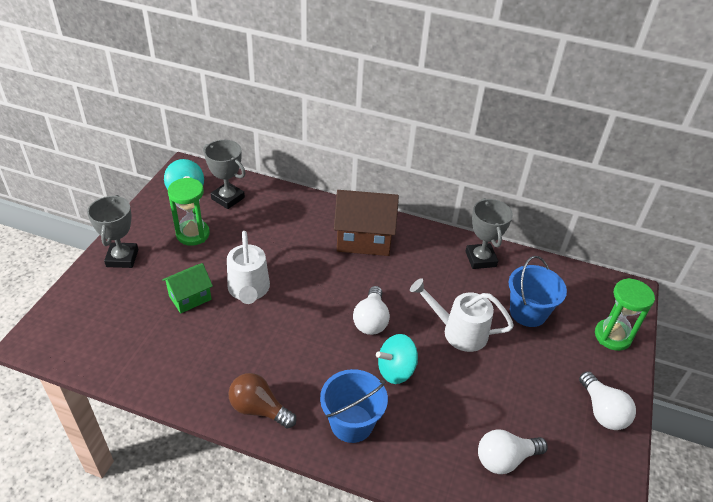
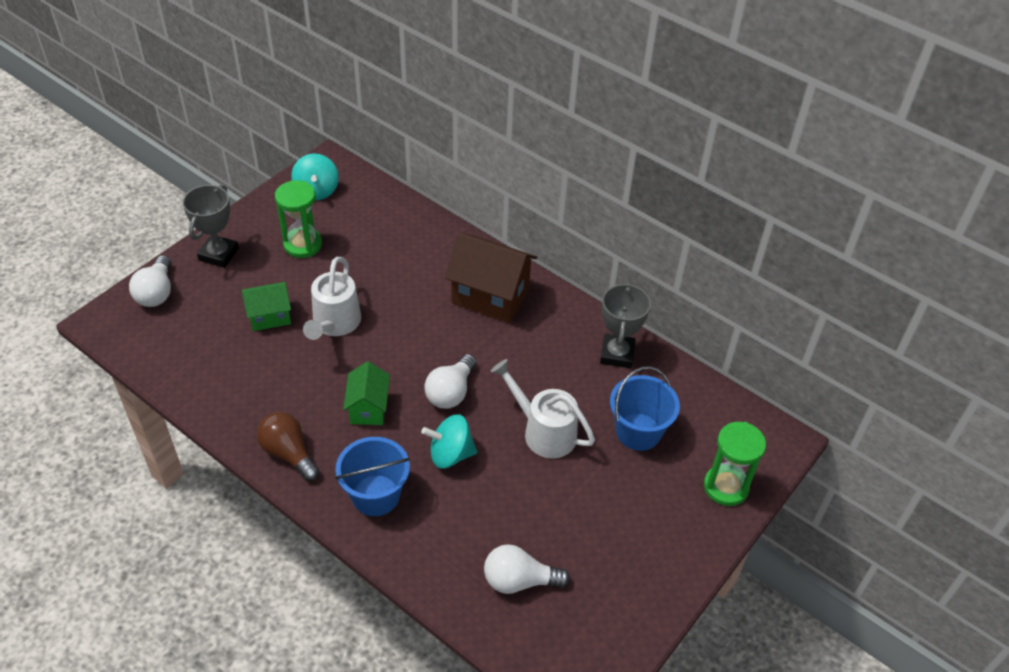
camera: 20 degrees right, 5 degrees up
grey trophy [203,140,246,209] -> none
white light bulb [579,371,636,430] -> white light bulb moved to [129,255,171,307]
none -> green house [343,361,390,425]

